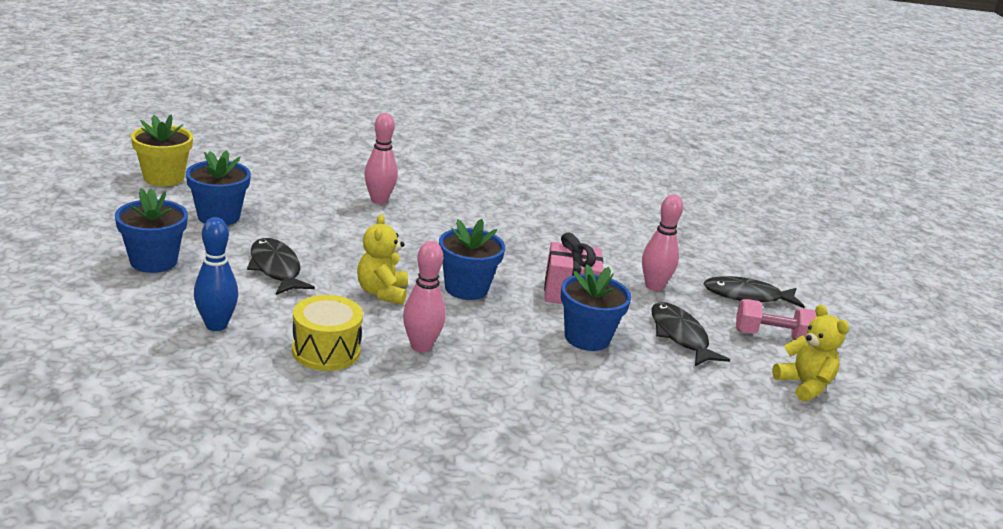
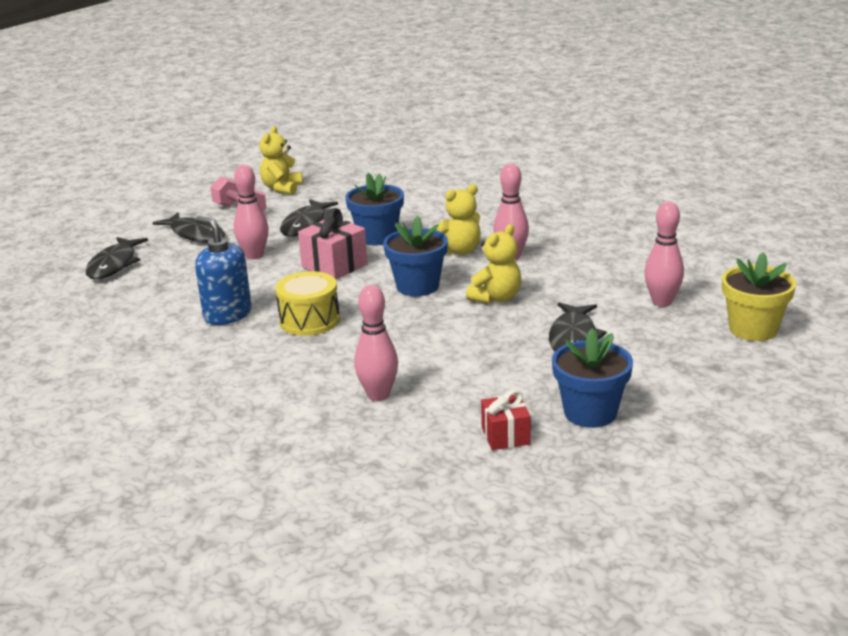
camera: 135 degrees left, 0 degrees up
blue flower pot [115,188,188,273] -> none
yellow flower pot [131,114,193,186] -> yellow flower pot moved to [722,252,796,341]
blue bowling pin [194,217,238,331] -> pink bowling pin [644,201,684,307]
yellow drum [292,295,363,371] -> yellow drum moved to [275,271,340,336]
none -> black fish [85,237,148,279]
none -> blue soap dispenser [195,216,252,325]
none -> yellow teddy bear [436,184,481,255]
none -> red gift [481,390,531,450]

